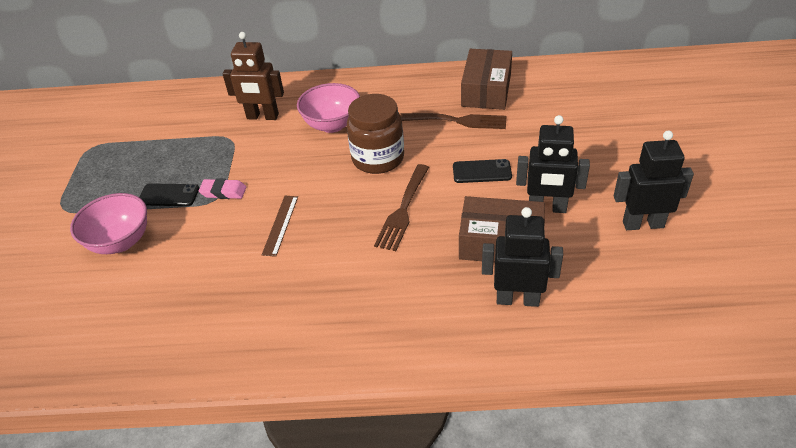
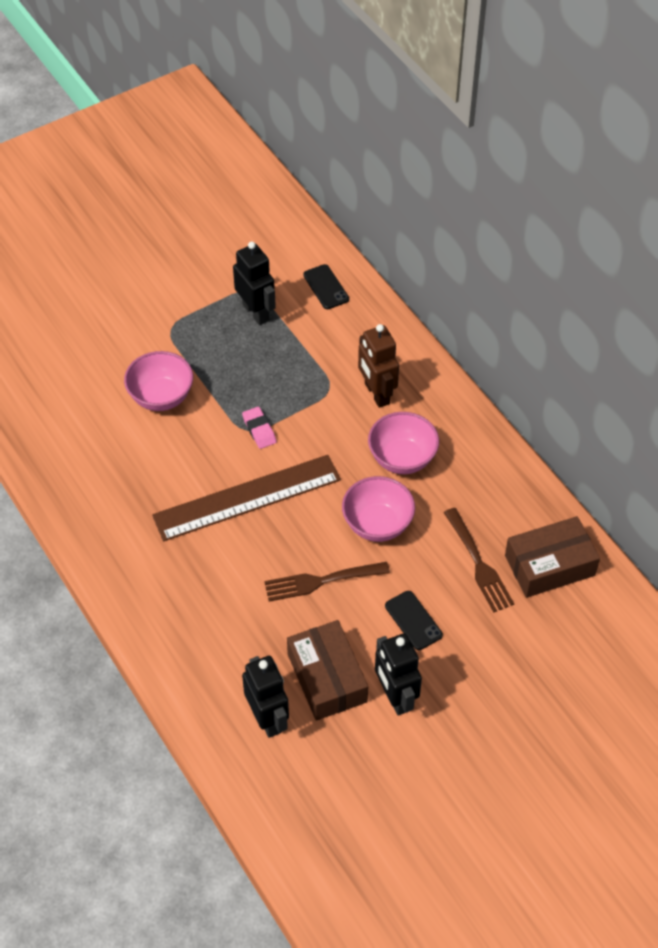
camera: 55 degrees right, 10 degrees up
black phone [139,183,199,206] -> black phone moved to [303,264,349,309]
brown ruler [262,196,298,257] -> brown ruler [152,455,341,541], size x2.30
brown jar [347,94,404,174] -> pink bowl [342,476,415,542]
black robot [614,131,694,230] -> black robot moved to [233,241,276,325]

